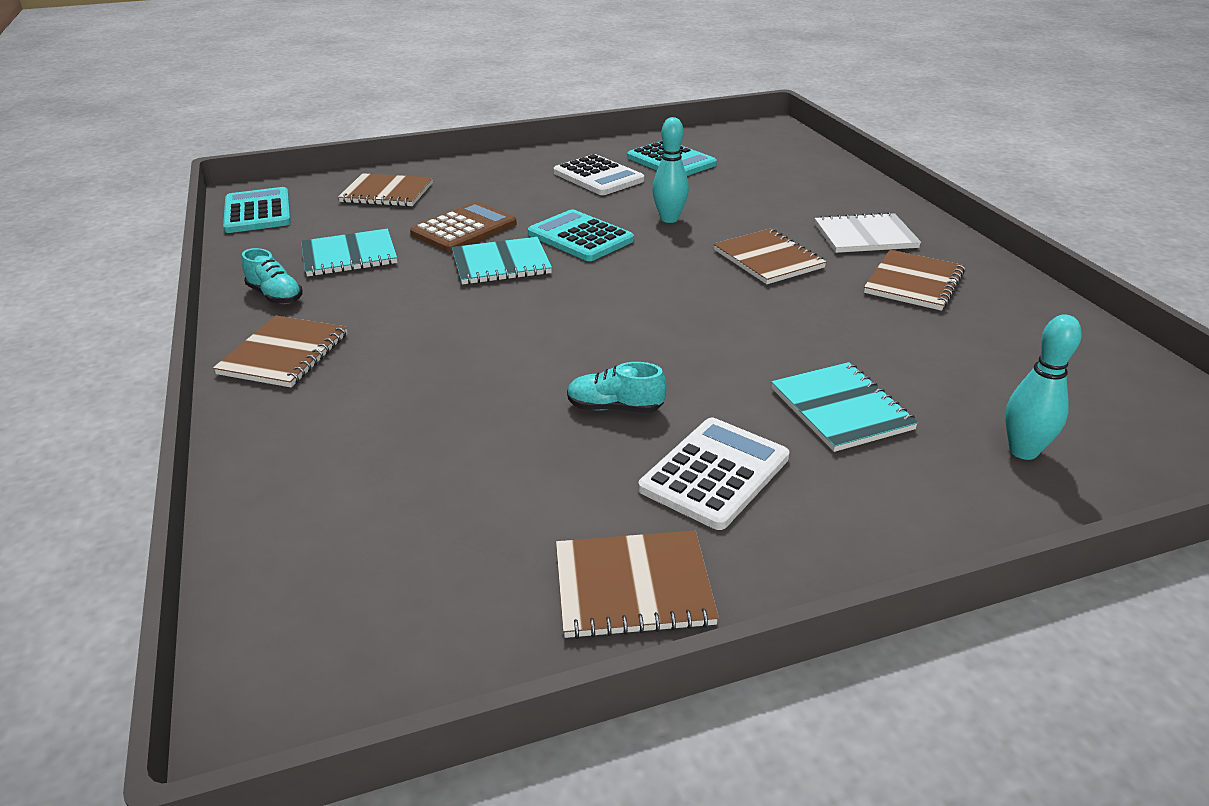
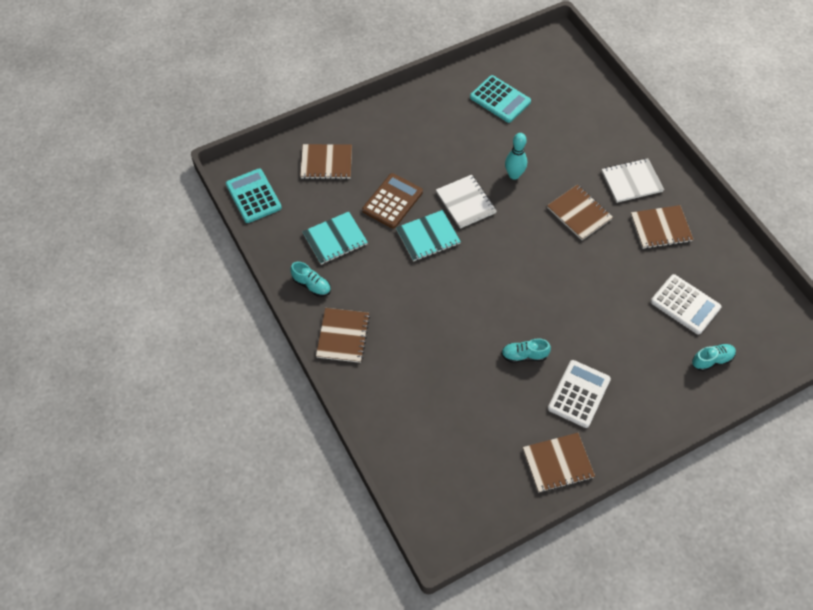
camera: 10 degrees left, 25 degrees up
turquoise calculator [528,209,634,261] -> white notebook [436,175,497,229]
white calculator [553,154,644,195] -> white calculator moved to [651,274,721,335]
turquoise notebook [771,362,918,452] -> none
brown notebook [864,250,965,311] -> brown notebook turned 60 degrees clockwise [631,205,694,249]
turquoise bowling pin [1005,314,1082,460] -> turquoise shoe [692,344,736,371]

